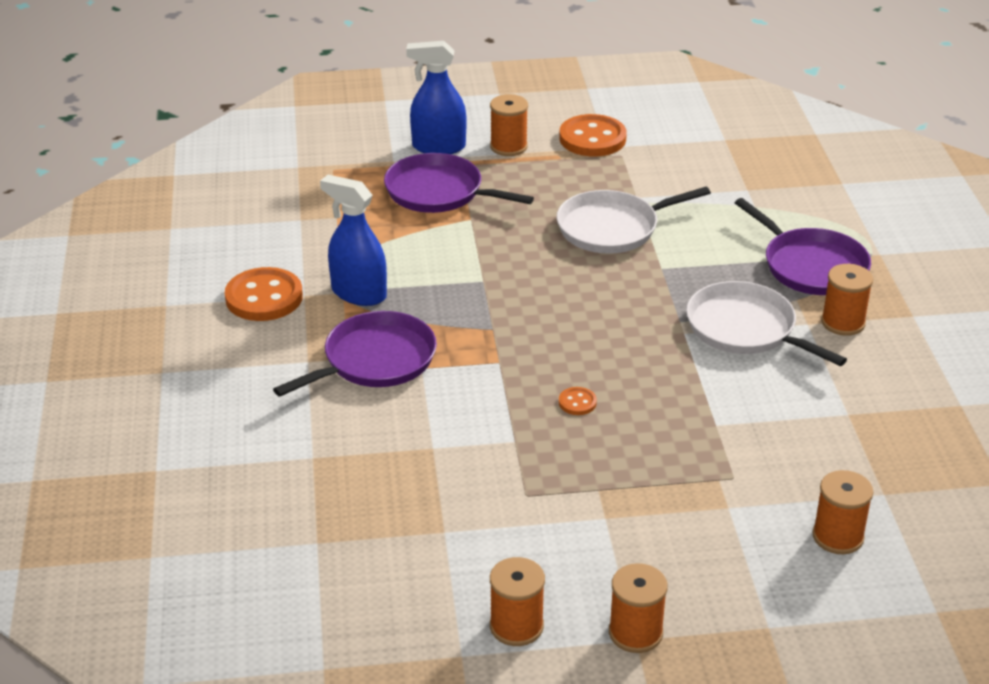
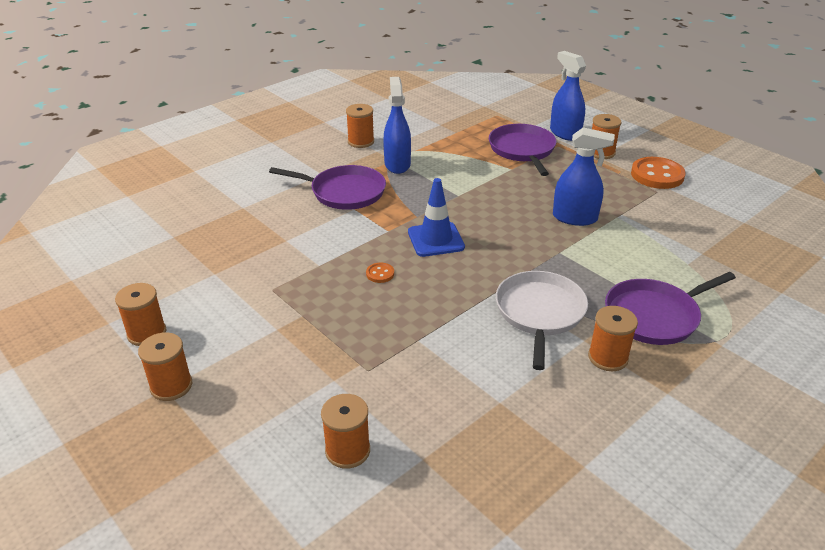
camera: 55 degrees right, 0 degrees up
orange button [225,267,303,321] -> orange spool [346,104,374,148]
white pan [557,187,711,254] -> blue spray bottle [553,127,615,226]
purple pan [735,198,871,295] -> purple pan turned 45 degrees clockwise [605,272,736,345]
none -> blue traffic cone [408,178,465,257]

